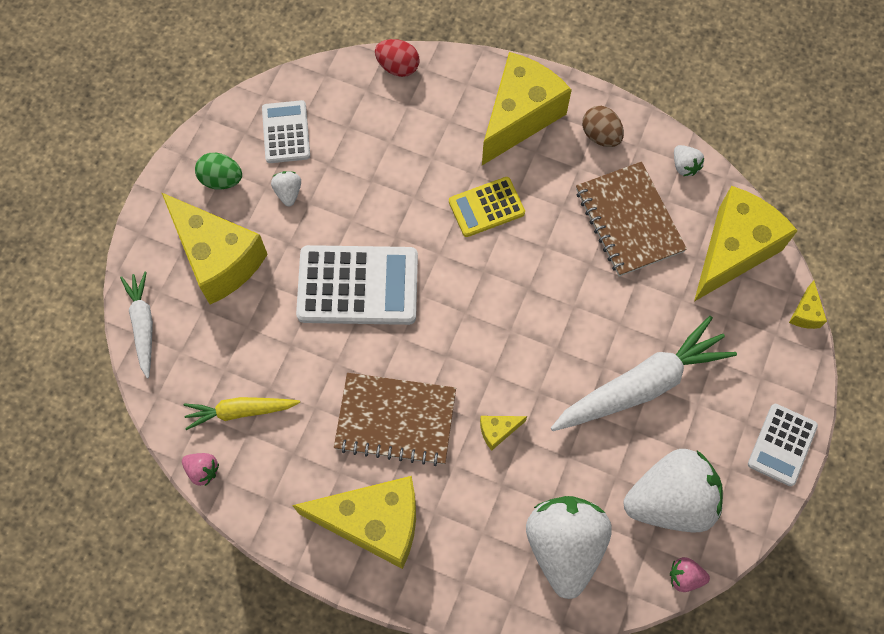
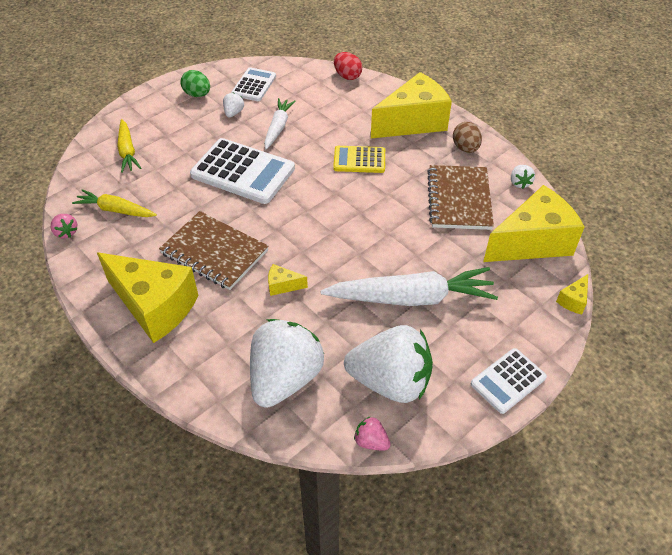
camera: 25 degrees right, 20 degrees down
white carrot [120,271,153,378] -> white carrot moved to [264,98,296,150]
yellow cheese [161,192,268,305] -> none
none -> yellow carrot [117,119,141,173]

